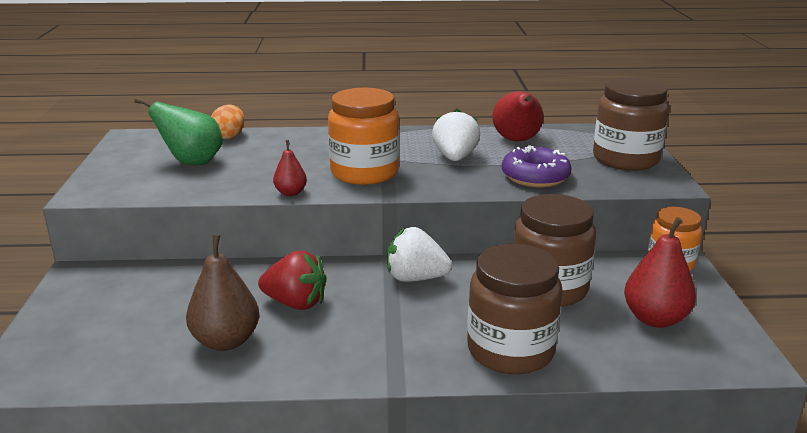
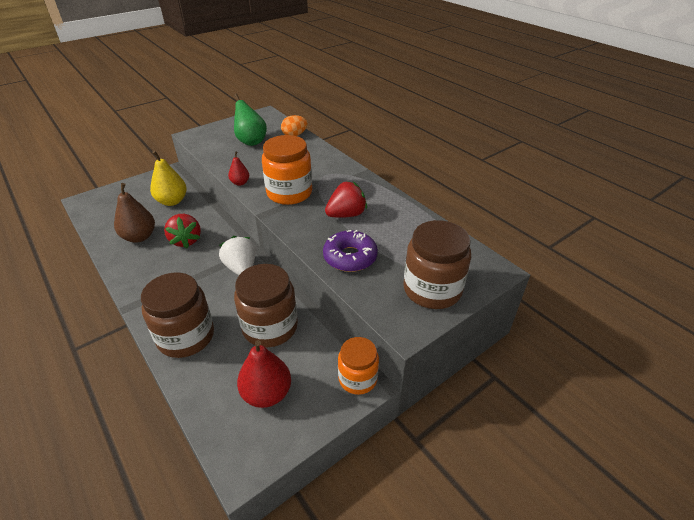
camera: 55 degrees right, 15 degrees up
white strawberry [432,109,480,161] -> red strawberry [325,181,367,218]
red pear [492,91,544,141] -> none
none -> yellow pear [150,151,187,206]

